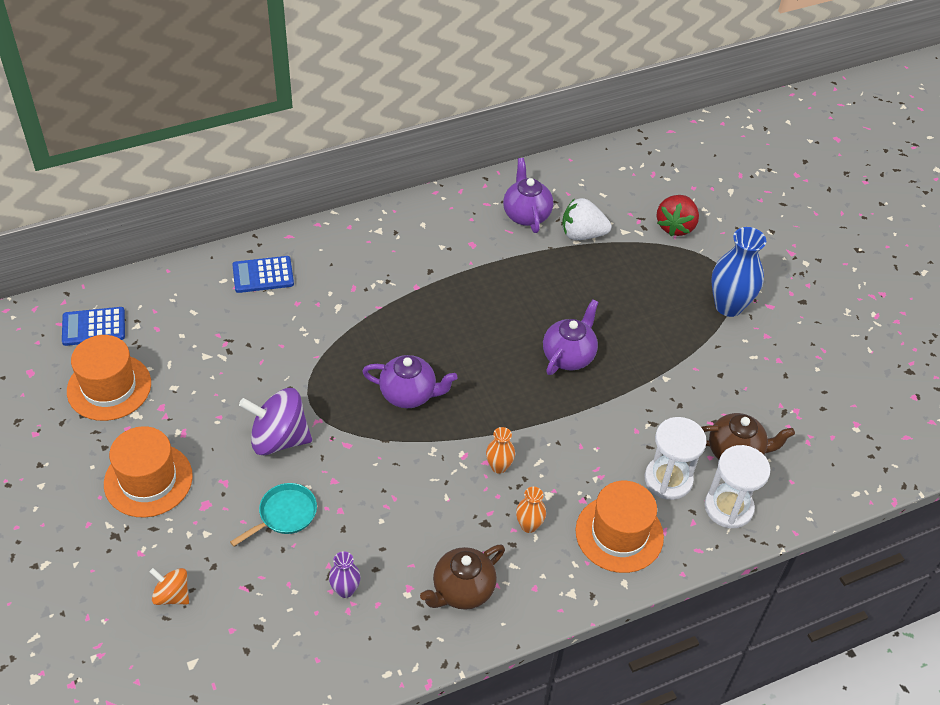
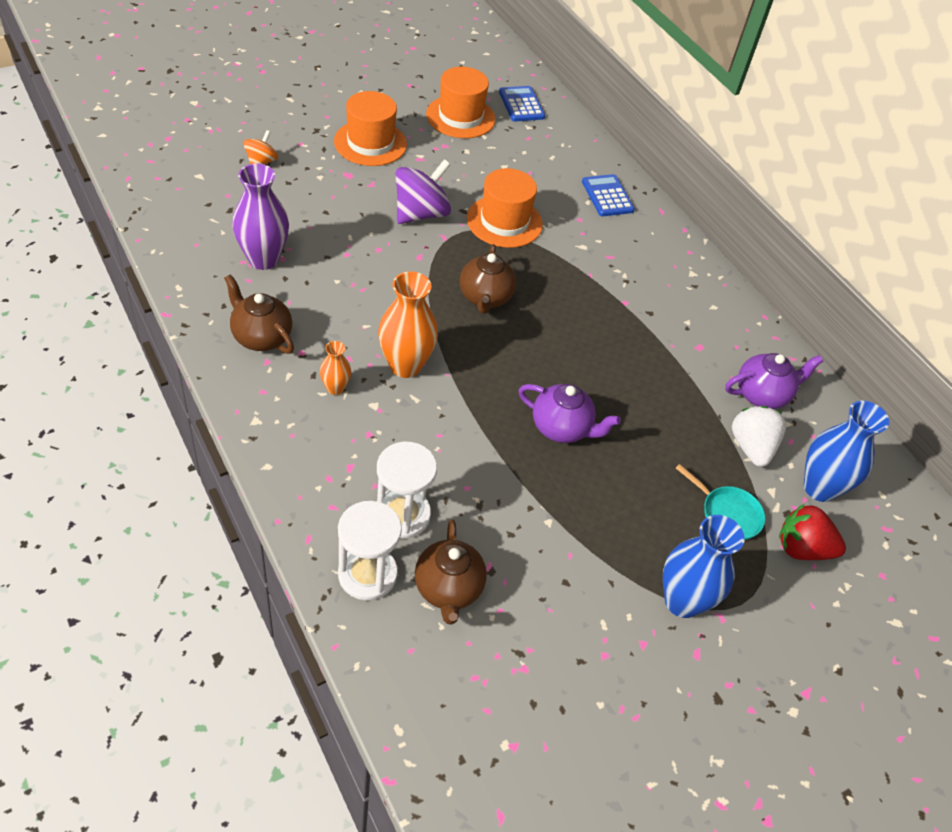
camera: 80 degrees right, 0 degrees up
turquoise pan [230,483,317,546] -> turquoise pan moved to [676,464,765,540]
purple spinning top [239,388,312,455] -> purple spinning top turned 45 degrees clockwise [395,159,451,224]
purple vase [329,551,361,598] -> purple vase [232,163,289,270], size x1.93
purple teapot [362,355,458,408] -> brown teapot [460,244,516,314]
orange vase [486,427,515,474] -> orange vase [378,271,438,378], size x1.93
orange hat [575,481,664,573] -> orange hat moved to [467,168,543,248]
none -> blue vase [804,401,889,502]

